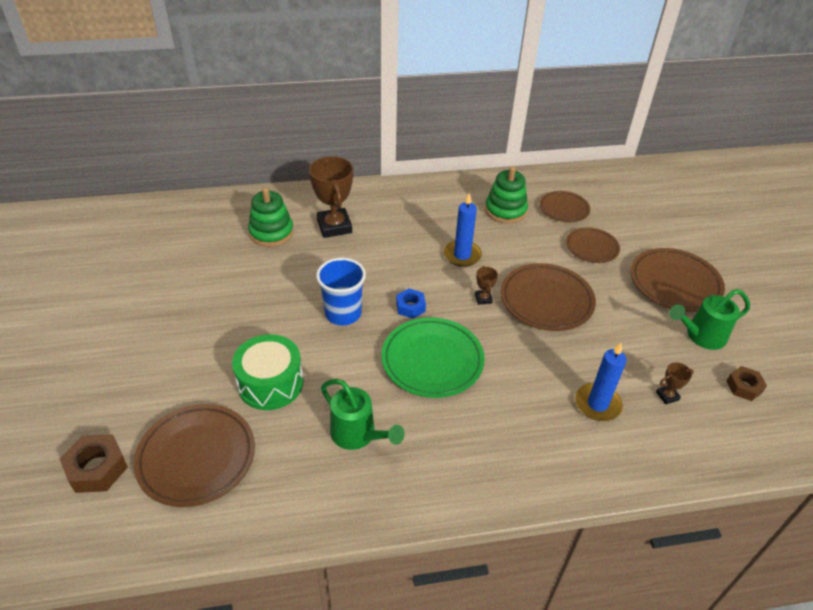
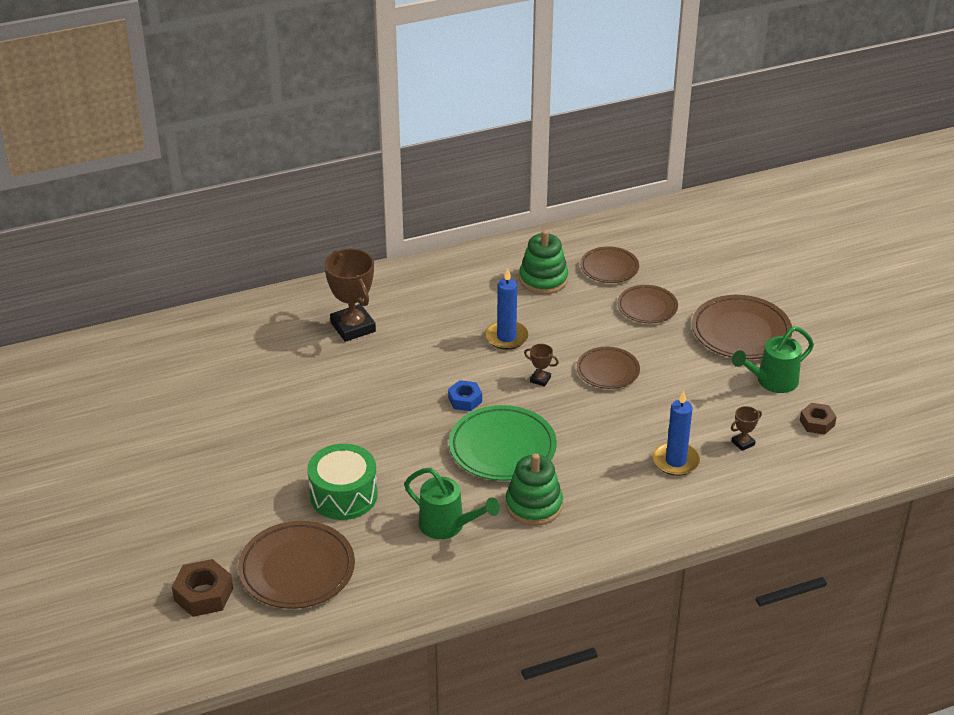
camera: 10 degrees left, 5 degrees down
green stacking toy [248,187,294,247] -> green stacking toy moved to [505,453,563,526]
blue cup [316,258,366,326] -> none
brown trophy [475,266,498,305] -> brown trophy turned 45 degrees counterclockwise [524,344,559,387]
brown plate [501,263,596,331] -> brown plate [577,347,640,389], size x0.62

